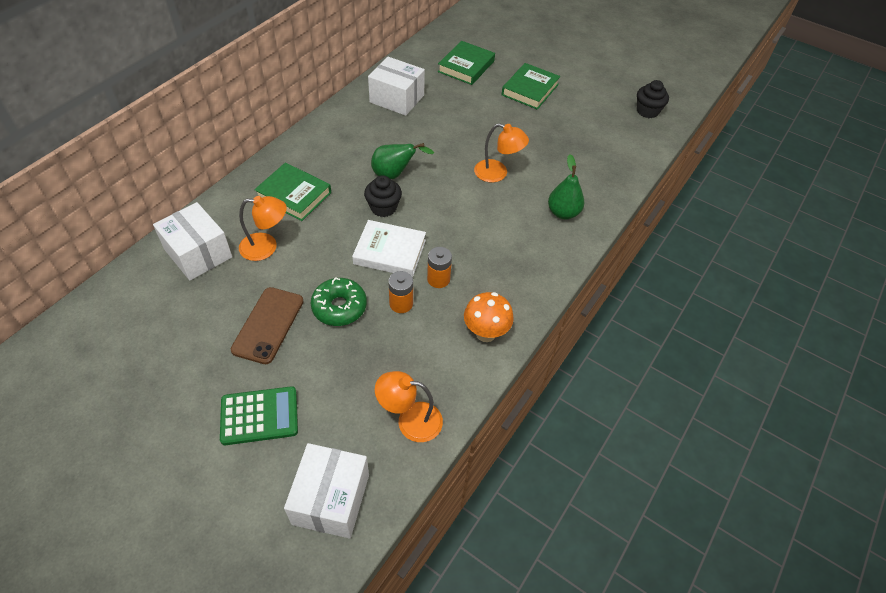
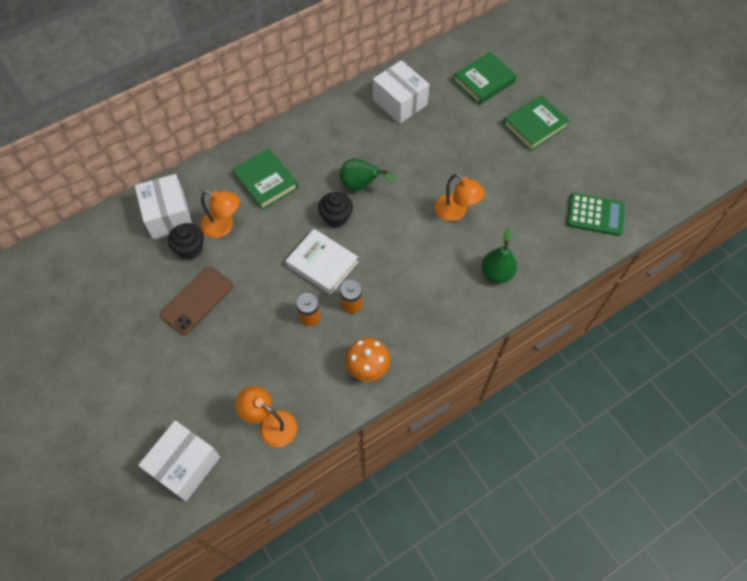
camera: 25 degrees right, 10 degrees up
green calculator [220,386,298,445] -> green calculator moved to [567,193,625,236]
green donut [310,278,367,326] -> none
black cupcake [637,80,669,118] -> black cupcake moved to [168,223,204,259]

